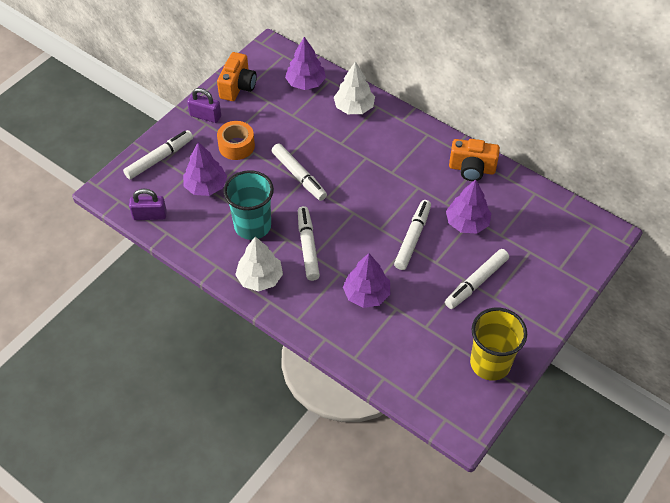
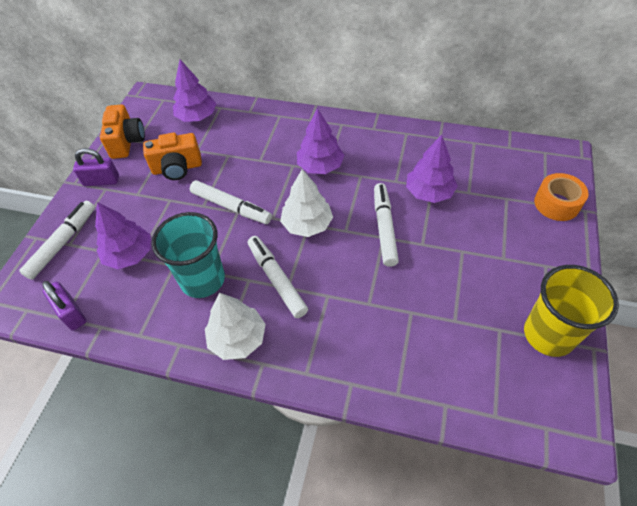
camera: 20 degrees left, 0 degrees up
purple padlock [129,189,167,220] -> purple padlock turned 75 degrees clockwise [42,281,87,331]
orange tape [217,121,255,160] -> orange tape moved to [534,173,589,221]
white tree [334,61,375,114] -> white tree moved to [280,169,333,237]
purple tree [343,253,390,308] -> purple tree moved to [297,108,345,174]
white marker [445,249,509,309] -> none
orange camera [449,139,500,181] -> orange camera moved to [143,133,202,180]

